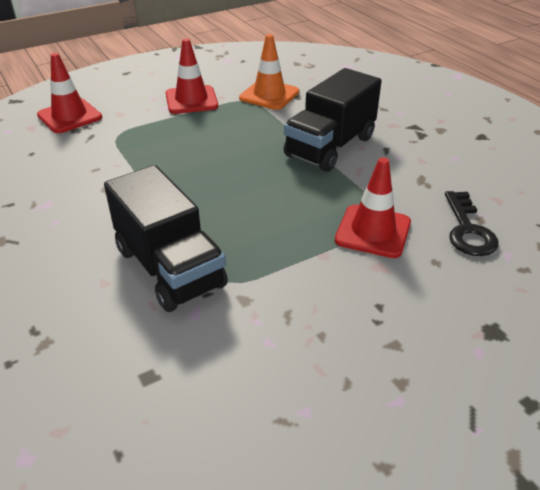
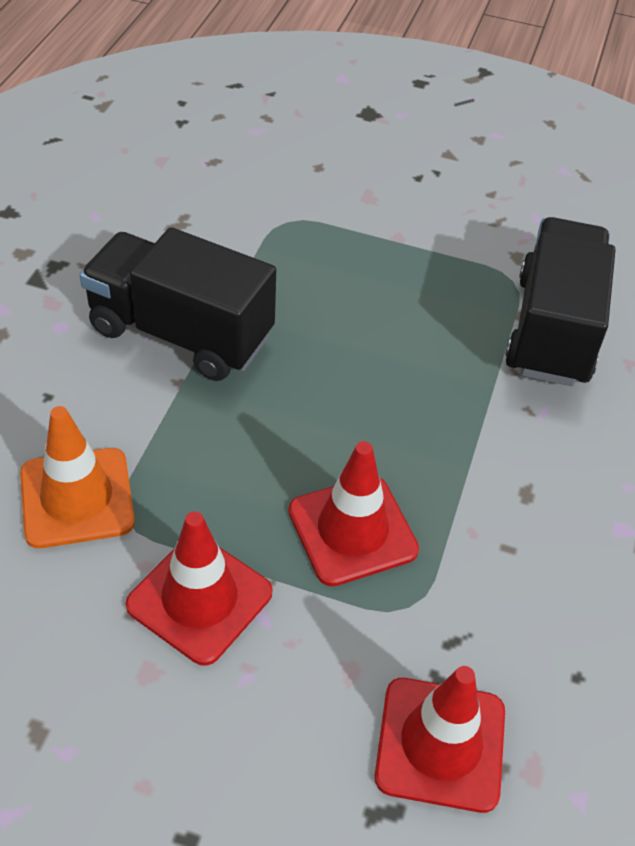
camera: 135 degrees left, 10 degrees up
black truck [284,68,381,172] -> black truck turned 150 degrees counterclockwise [80,227,276,381]
red traffic cone [335,157,411,258] -> red traffic cone moved to [289,441,419,586]
black key [445,191,499,256] -> none

